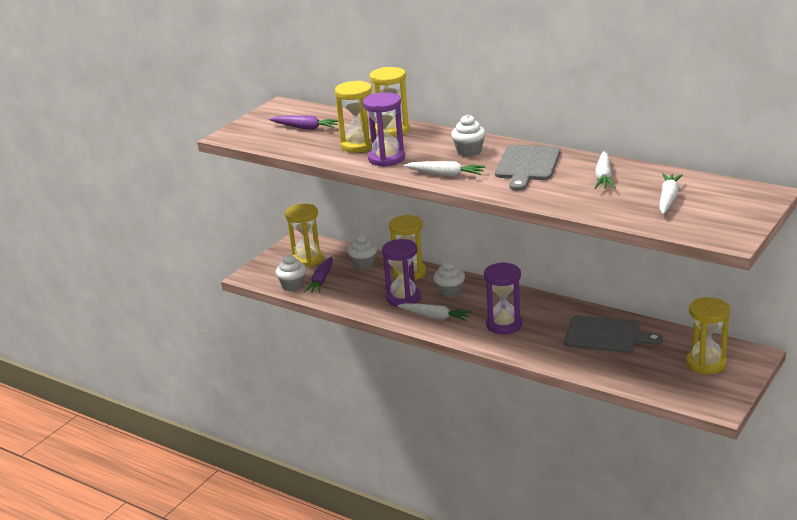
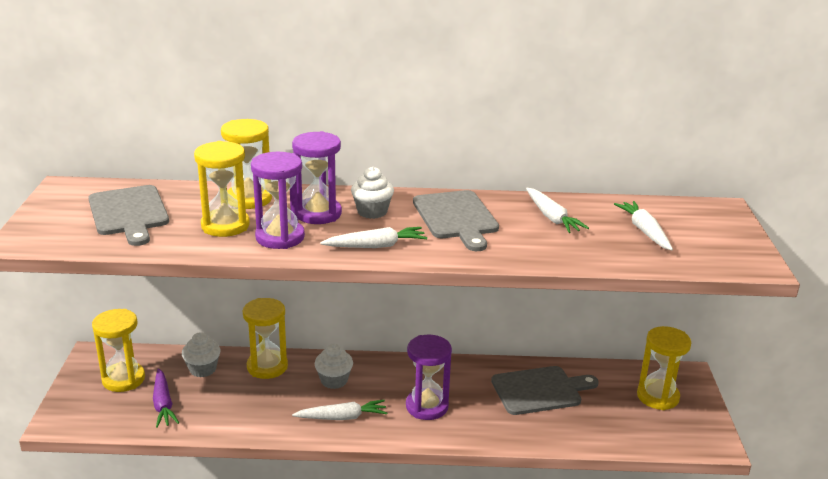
camera: 35 degrees left, 0 degrees up
purple carrot [269,116,338,130] -> grey cutting board [88,185,169,246]
white cupcake [275,254,306,291] -> none
purple hourglass [382,239,421,307] -> purple hourglass moved to [292,131,342,224]

